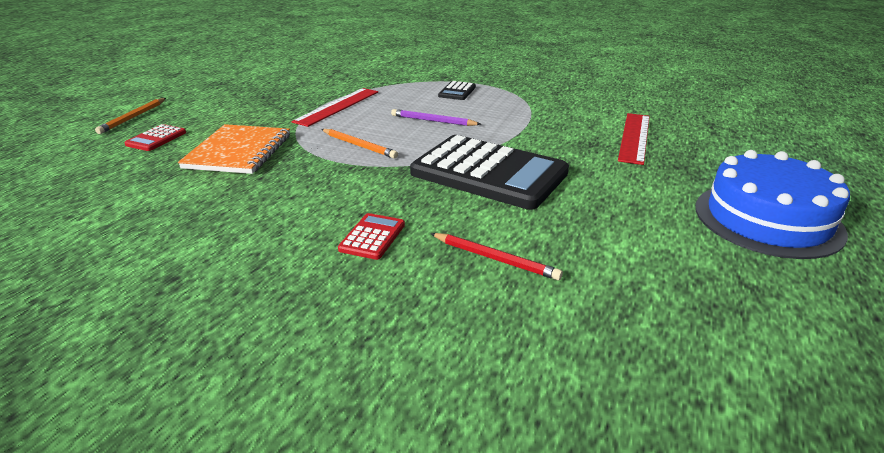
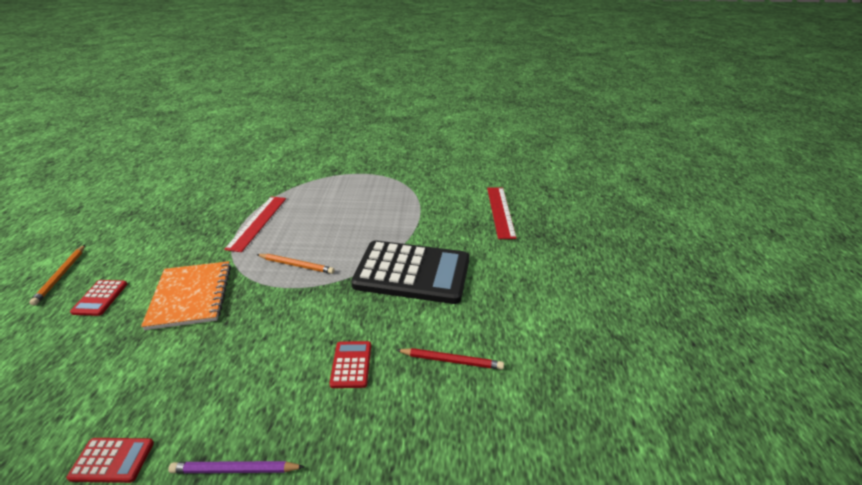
camera: 20 degrees left, 5 degrees up
purple pencil [391,109,481,126] -> purple pencil moved to [168,461,305,473]
black calculator [438,81,476,100] -> none
blue cake [695,150,850,259] -> none
none -> red calculator [67,438,154,483]

